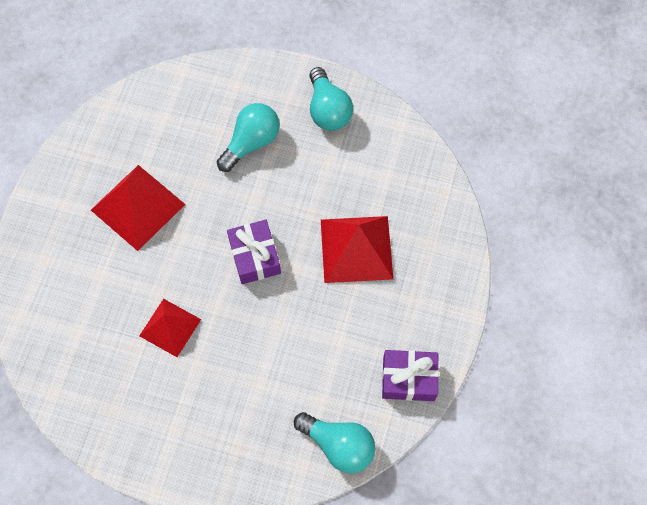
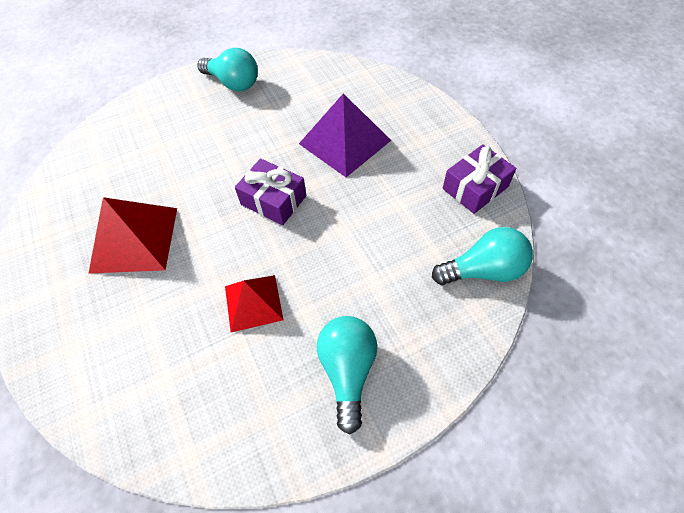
camera: 40 degrees left, 10 degrees down
turquoise light bulb [217,103,280,172] -> turquoise light bulb moved to [317,316,377,434]
red pyramid [321,216,393,283] -> purple pyramid [299,93,391,177]

